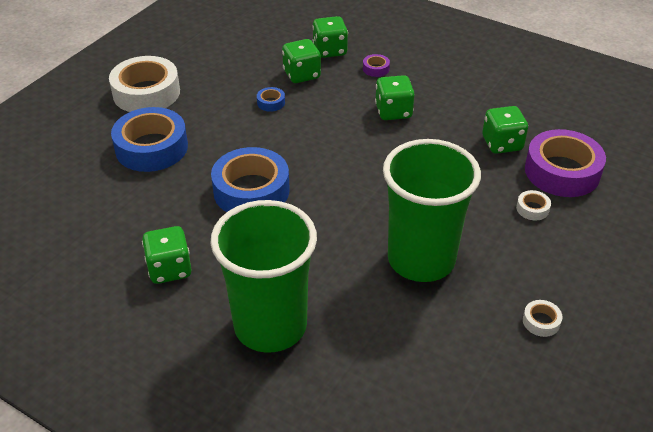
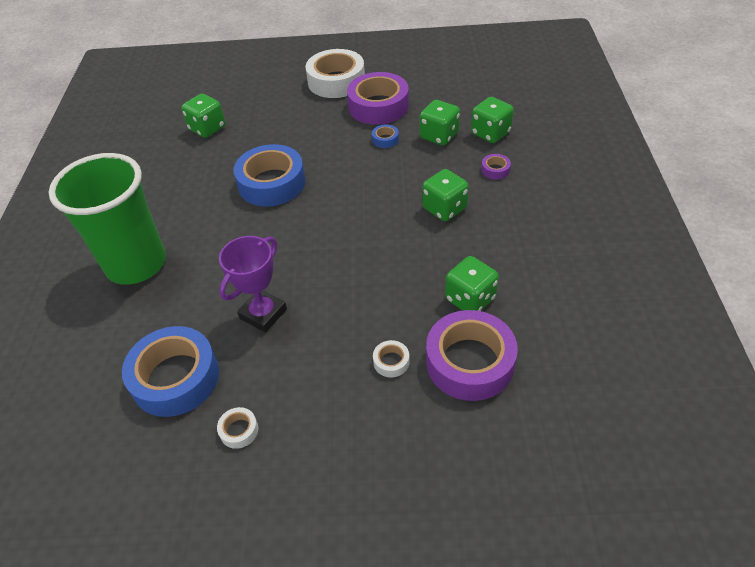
camera: 60 degrees right, 5 degrees up
blue tape [111,107,188,172] -> blue tape moved to [122,326,219,417]
green dice [142,226,192,284] -> green dice moved to [181,94,225,138]
green cup [383,139,481,282] -> purple trophy [219,236,287,332]
none -> purple tape [347,72,409,125]

